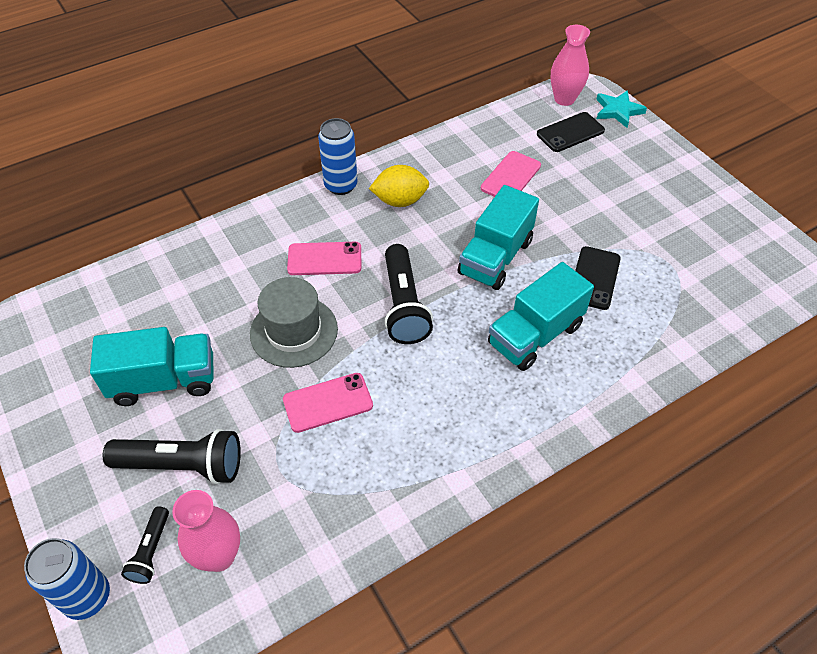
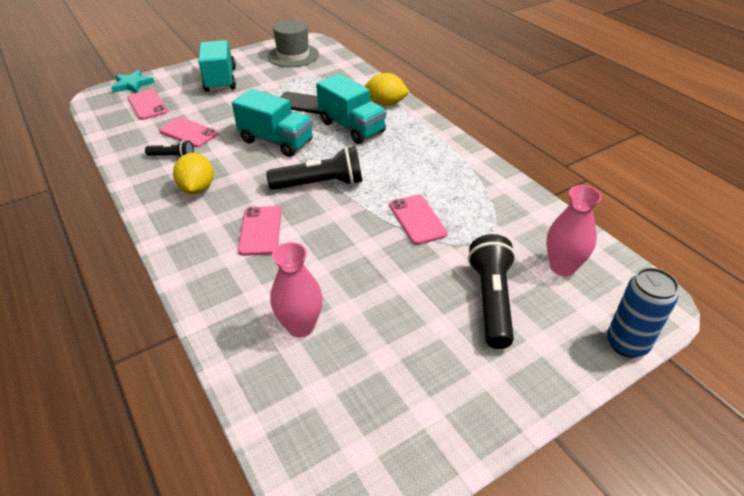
camera: 90 degrees left, 10 degrees down
turquoise truck [90,327,214,406] -> turquoise truck moved to [198,40,236,92]
black flashlight [121,506,169,584] -> black flashlight moved to [145,140,194,157]
grey hat [250,277,338,368] -> grey hat moved to [268,19,319,67]
blue can [318,118,358,195] -> none
black phone [537,112,605,152] -> pink phone [127,89,168,120]
pink vase [551,25,590,106] -> pink vase moved to [271,242,323,337]
none -> yellow lemon [365,73,410,106]

